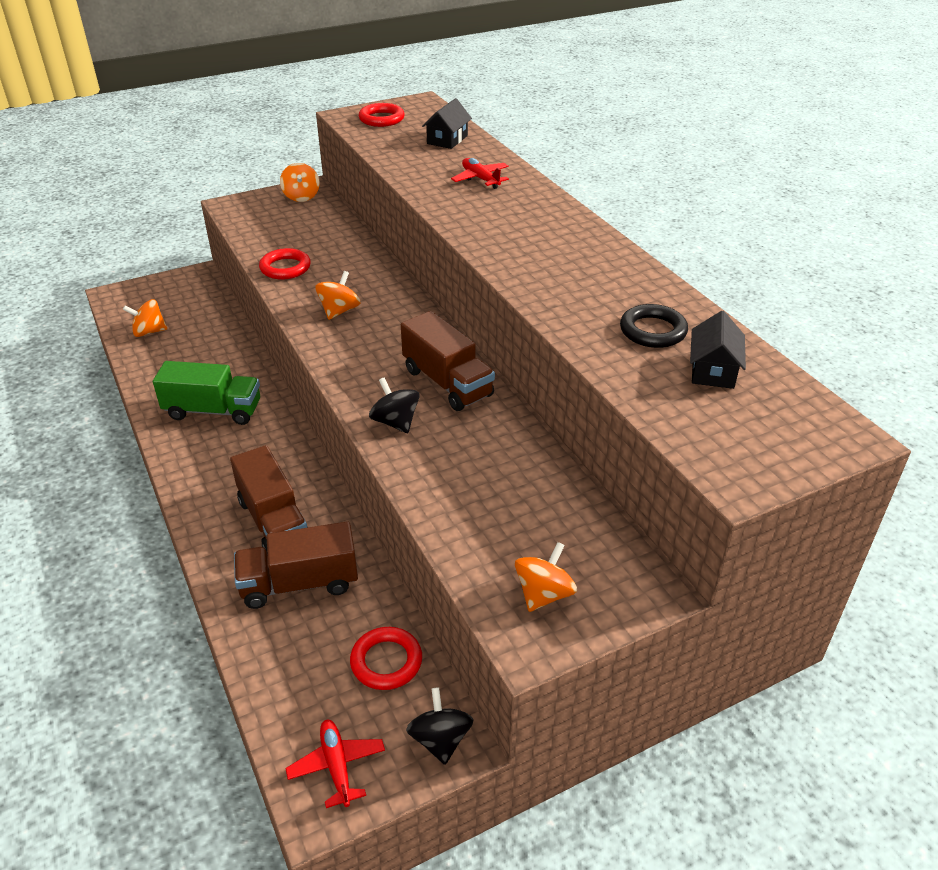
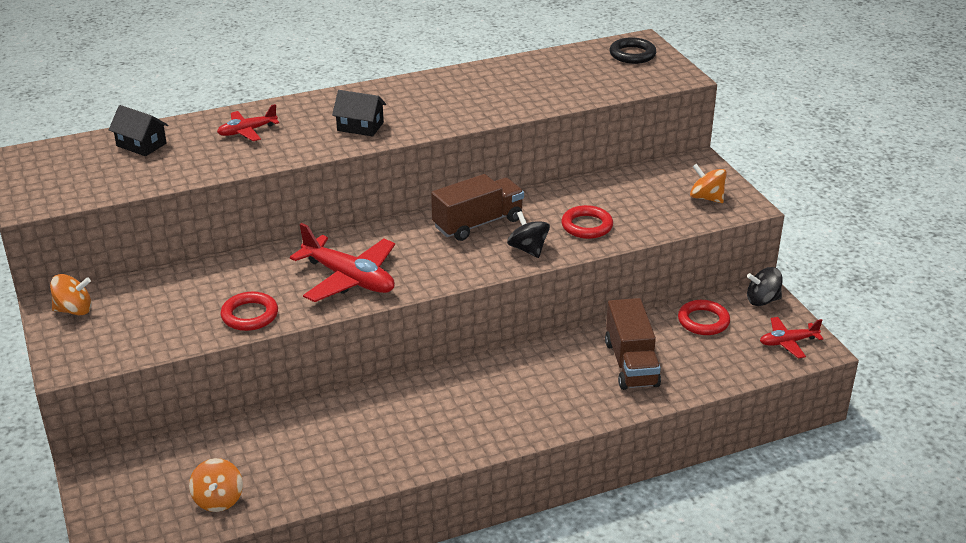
camera: 85 degrees left, 5 degrees down
green truck [153,361,260,425] -> none
brown truck [230,445,308,556] -> none
orange spinning top [315,271,360,320] -> red plane [290,223,395,302]
red ring [359,103,405,127] -> red ring moved to [561,205,613,239]
black spinning top [369,377,420,433] -> black spinning top turned 90 degrees clockwise [507,211,550,258]
black ring [620,304,688,348] -> black ring moved to [610,37,656,64]
black house [690,311,746,389] -> black house moved to [332,90,386,136]

